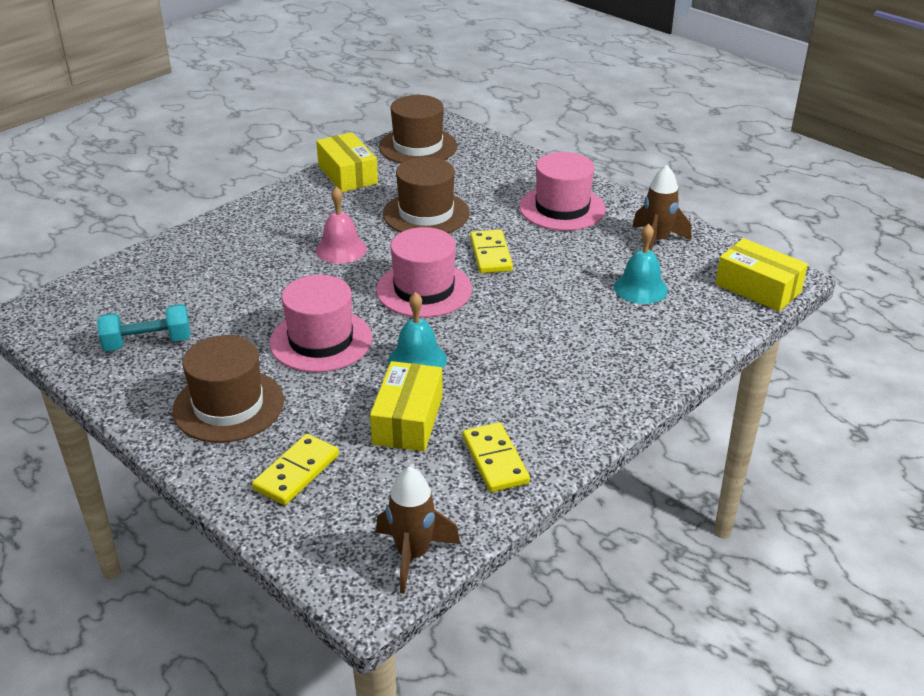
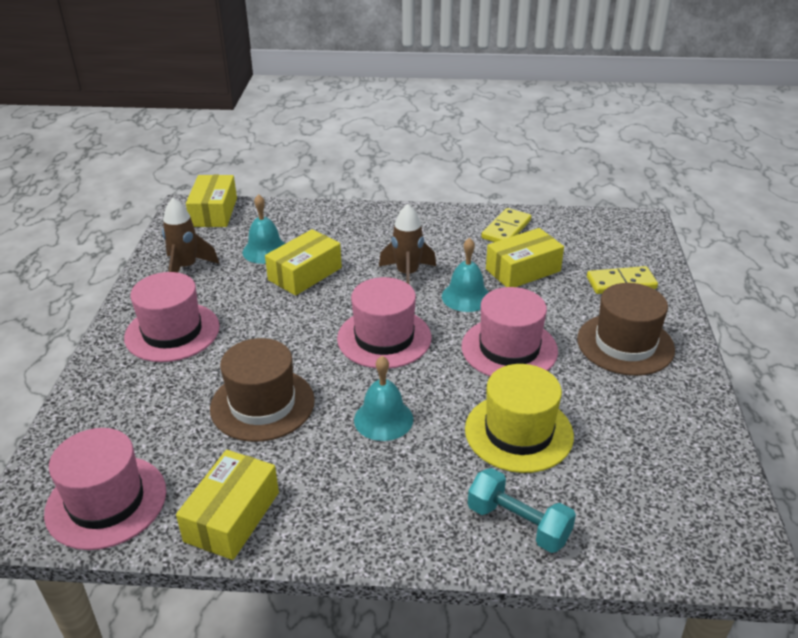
camera: 130 degrees left, 0 degrees up
turquoise dumbbell [97,304,191,351] -> turquoise dumbbell moved to [468,468,576,553]
pink bell [316,187,367,264] -> turquoise bell [354,356,413,441]
brown rocket [376,466,460,594] -> brown rocket moved to [379,204,436,285]
brown hat [379,95,457,163] -> pink hat [44,428,166,550]
yellow domino [470,230,513,273] -> none
none -> yellow box [265,229,342,296]
none -> yellow hat [465,364,574,473]

